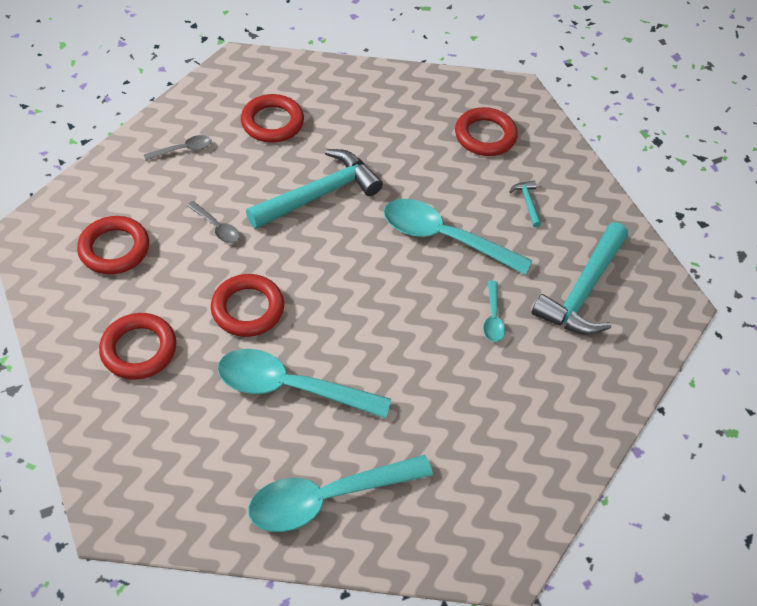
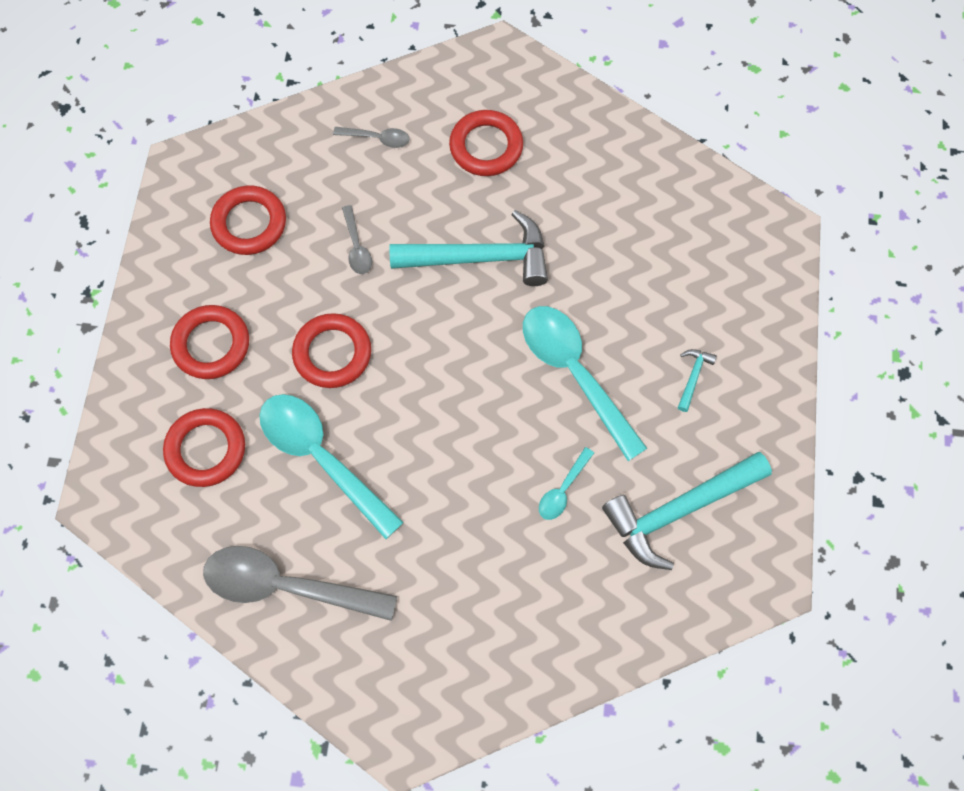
camera: 35 degrees right, 15 degrees up
turquoise spoon [248,455,433,532] -> grey spoon [203,546,397,621]
red ring [455,107,518,156] -> red ring moved to [163,408,245,487]

